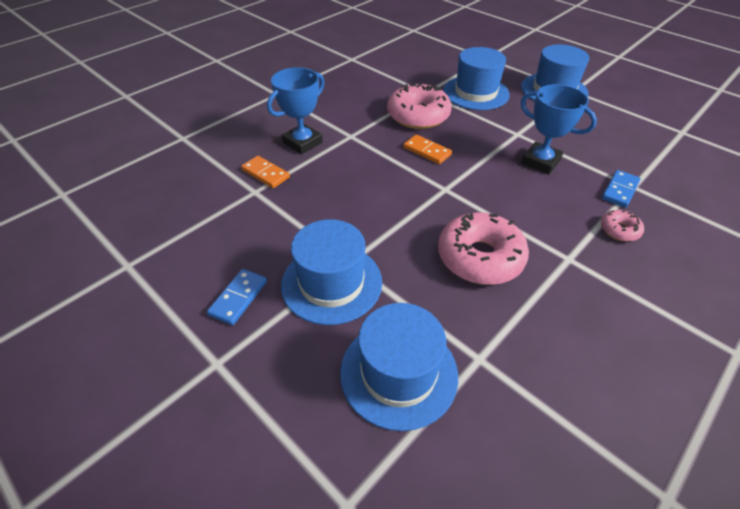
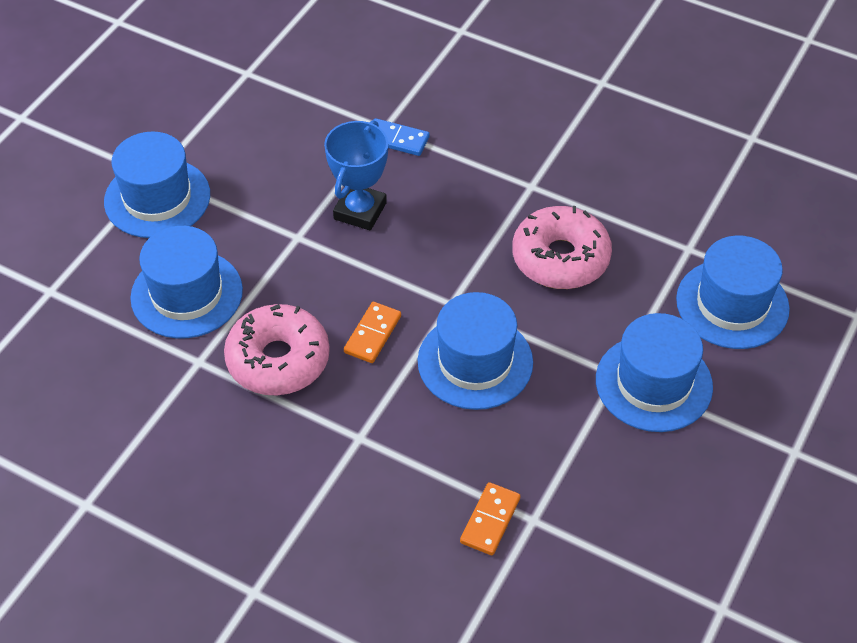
camera: 105 degrees left, 5 degrees up
blue domino [207,269,267,325] -> none
blue trophy [267,67,325,154] -> none
pink donut [601,210,644,241] -> none
none -> blue hat [418,292,533,410]

